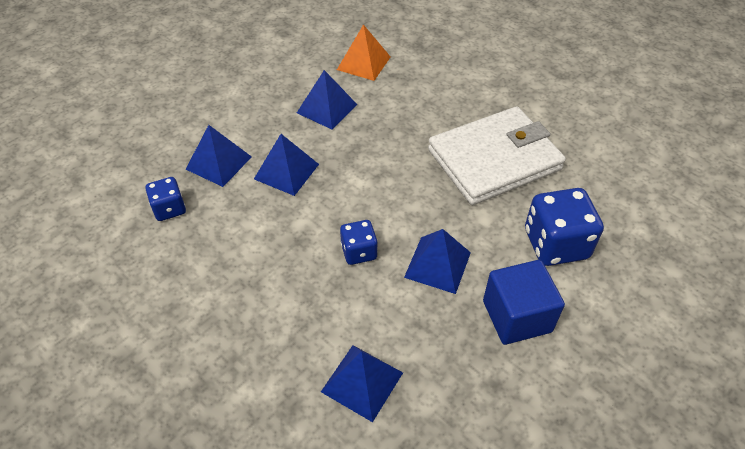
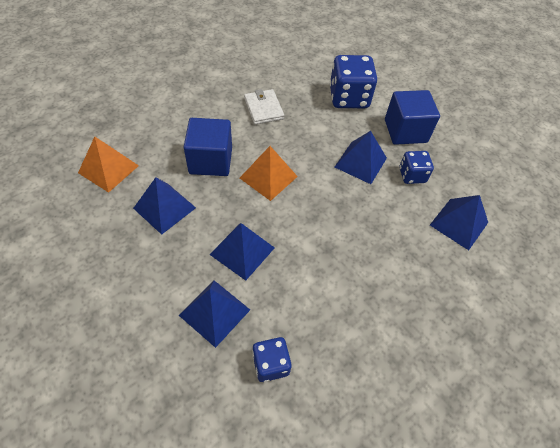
camera: 85 degrees left, 5 degrees up
blue dice [340,220,378,265] -> blue dice moved to [399,151,434,184]
white wallet [428,106,566,205] -> white wallet [244,89,284,125], size x0.46
none -> blue cube [184,118,232,176]
none -> orange pyramid [240,146,298,201]

